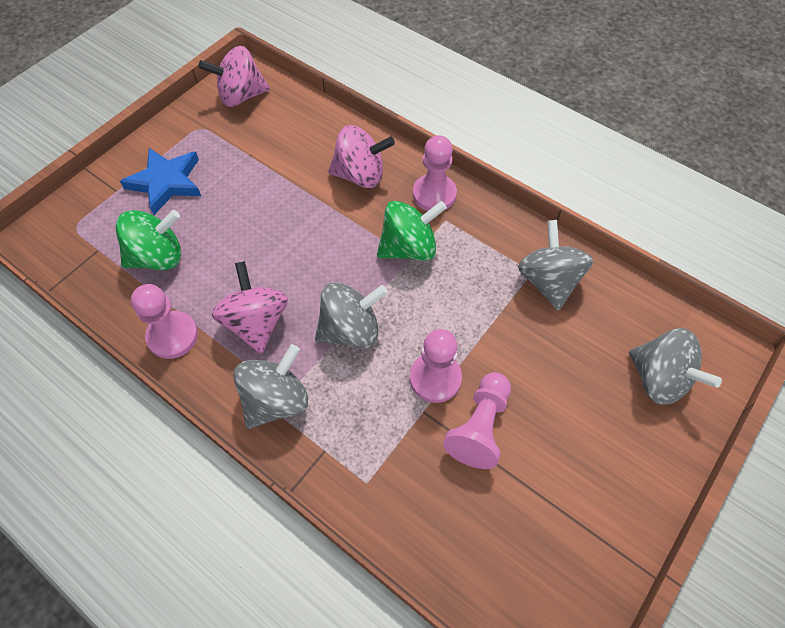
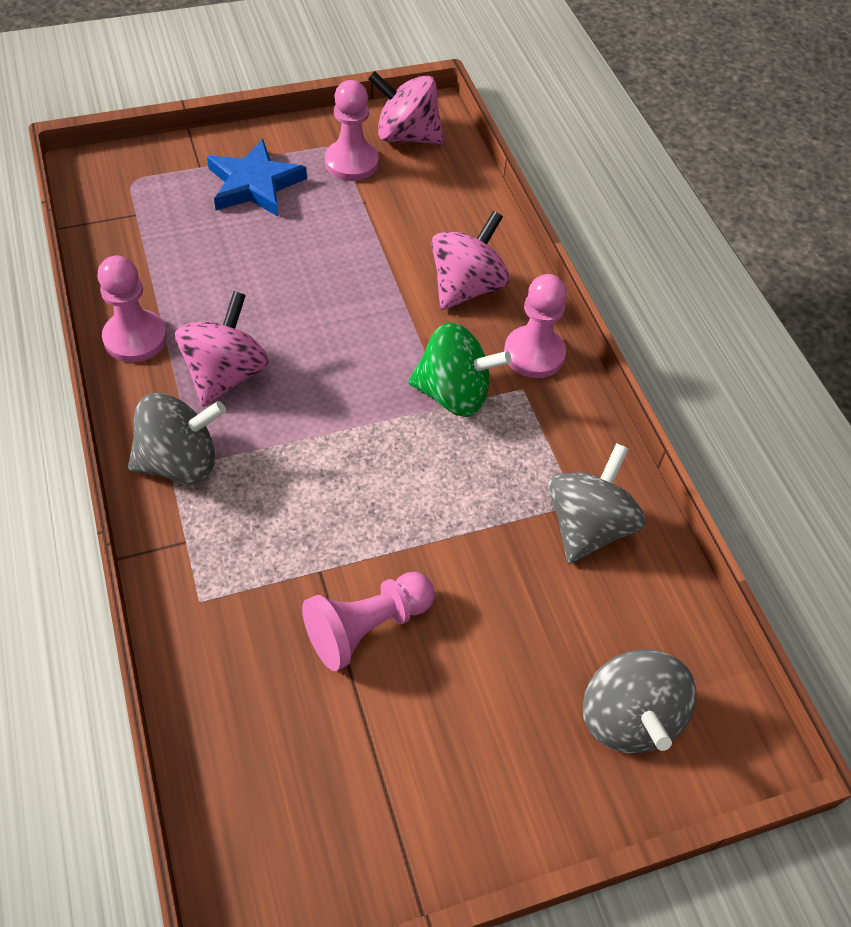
camera: 30 degrees right, 5 degrees down
green spinning top [116,210,181,270] -> none
grey spinning top [315,282,388,349] -> none
pink spinning top [328,125,395,188] -> pink spinning top turned 90 degrees counterclockwise [432,211,510,310]
pink pawn [410,329,462,403] -> pink pawn moved to [325,80,379,181]

